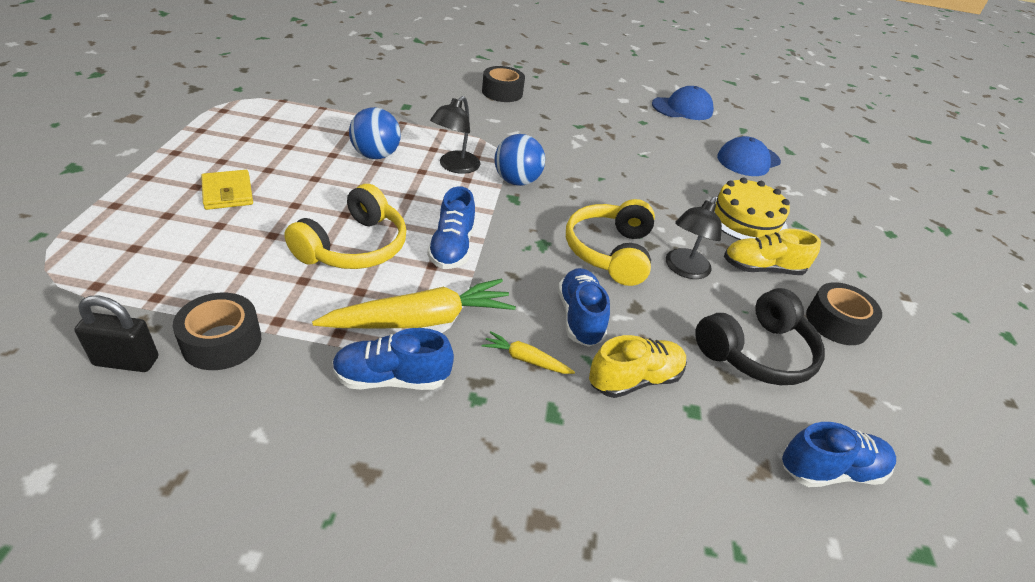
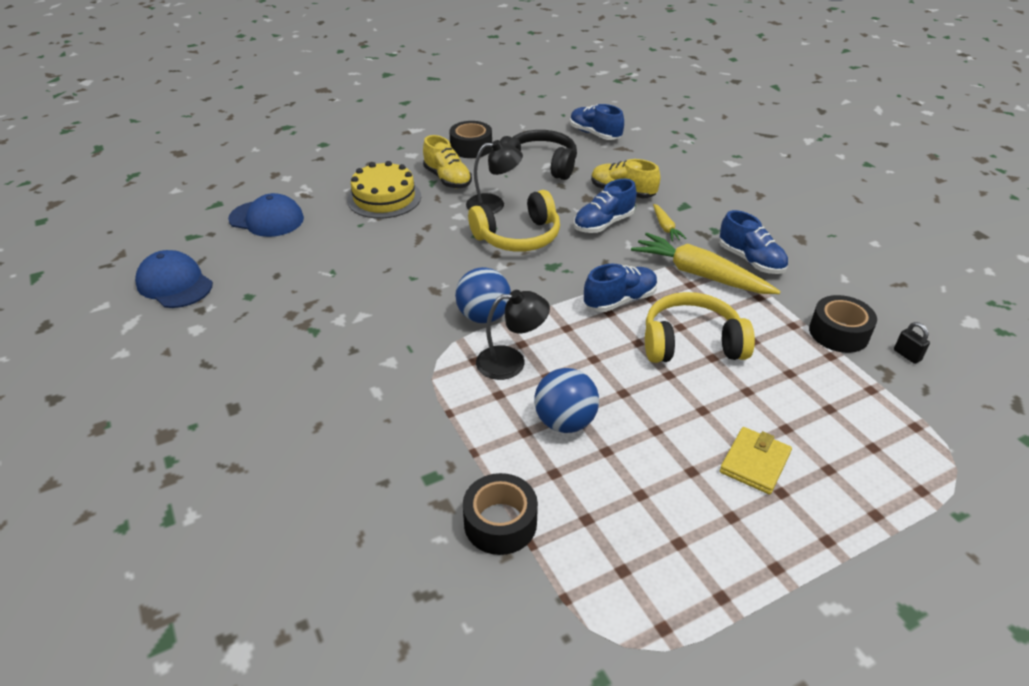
camera: 120 degrees left, 0 degrees up
black padlock [74,296,158,372] -> black padlock [894,322,930,364], size x0.61
black tape [482,66,525,102] -> black tape moved to [463,473,538,555]

